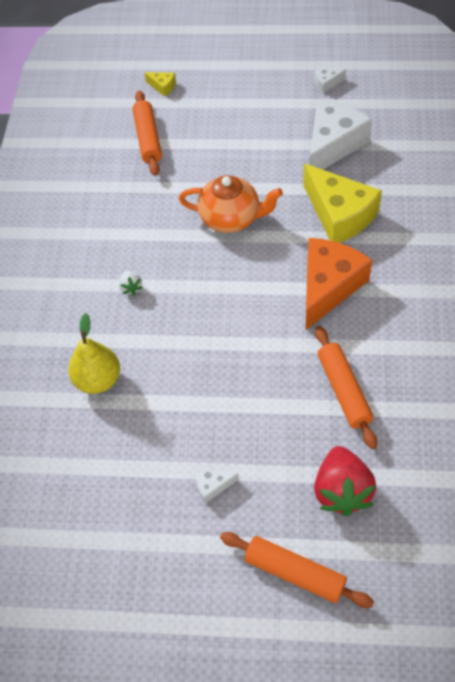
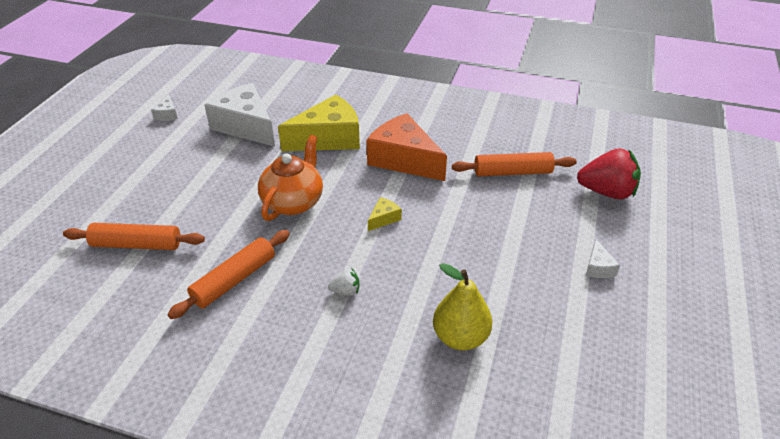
camera: 80 degrees left, 15 degrees down
yellow cheese [144,72,176,97] -> yellow cheese moved to [368,197,402,231]
orange rolling pin [220,532,374,608] -> orange rolling pin moved to [168,230,290,319]

